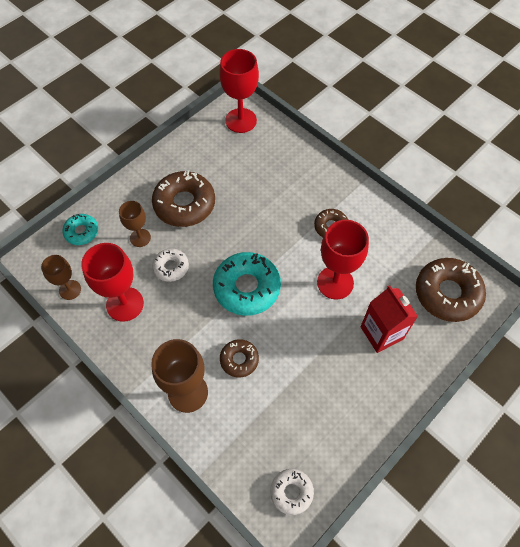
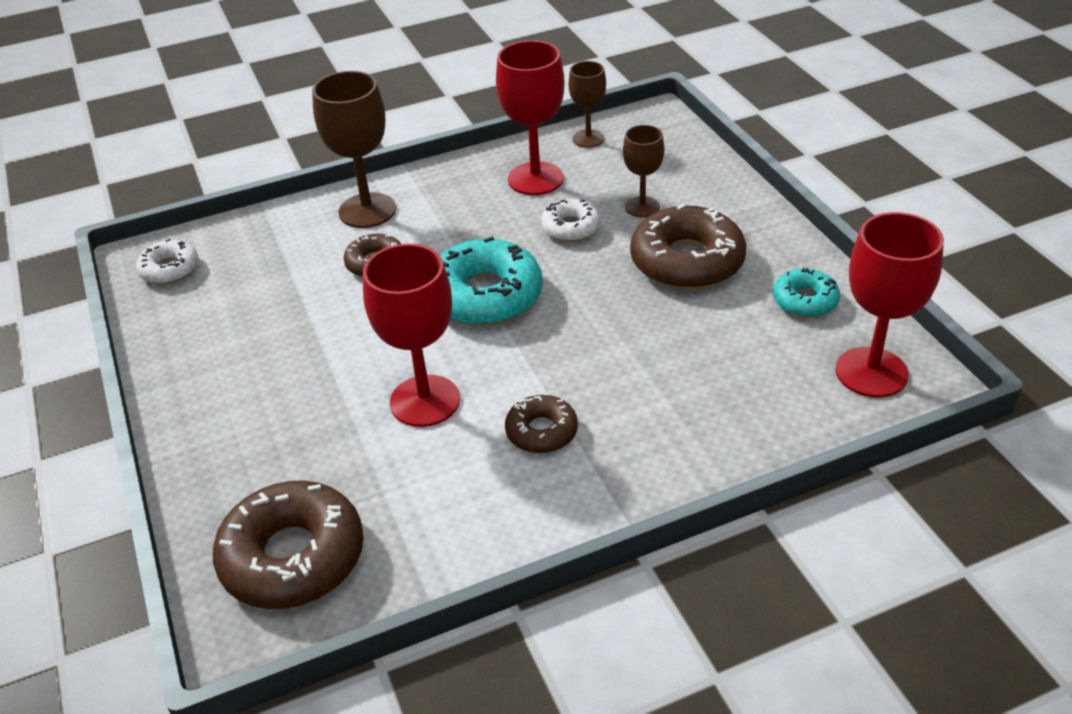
camera: 115 degrees right, 20 degrees down
turquoise donut [62,214,98,245] -> turquoise donut moved to [773,268,840,317]
red carton [361,285,418,353] -> none

